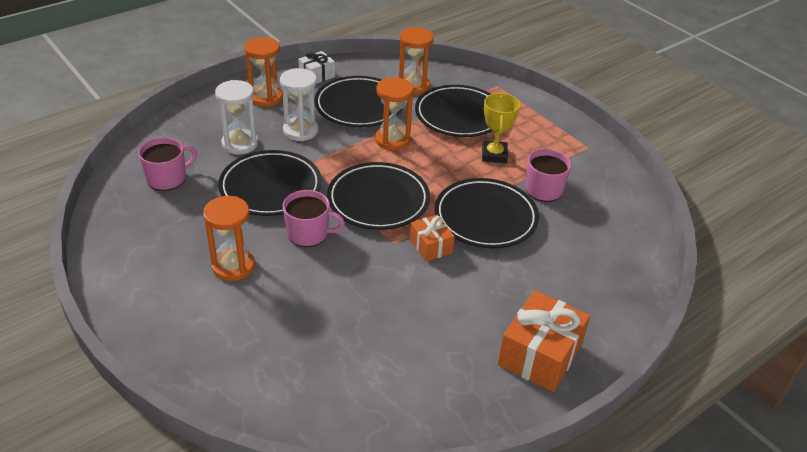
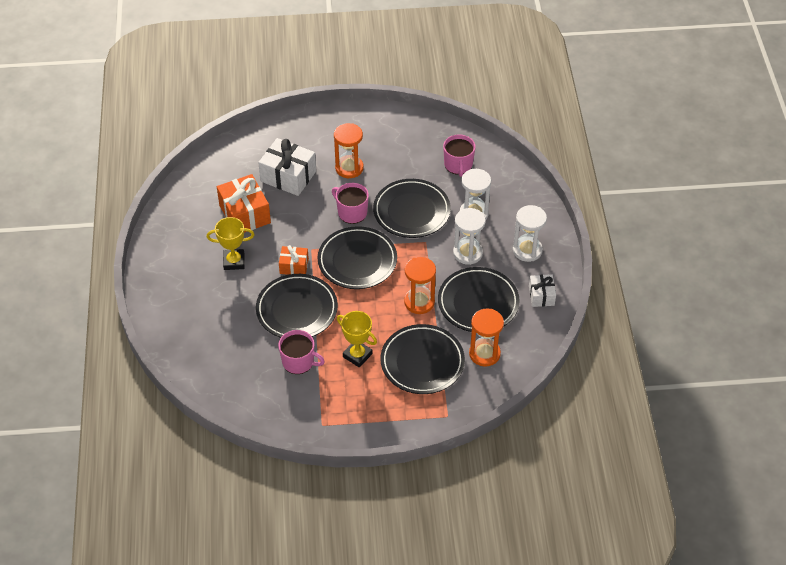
camera: 125 degrees right, 10 degrees up
orange hourglass [244,37,283,107] -> white hourglass [513,205,547,262]
pink mug [283,190,345,247] -> pink mug turned 90 degrees clockwise [332,183,369,224]
orange gift [498,290,590,392] -> orange gift moved to [217,174,271,233]
none -> yellow trophy [207,217,254,270]
none -> white gift [258,138,316,196]

